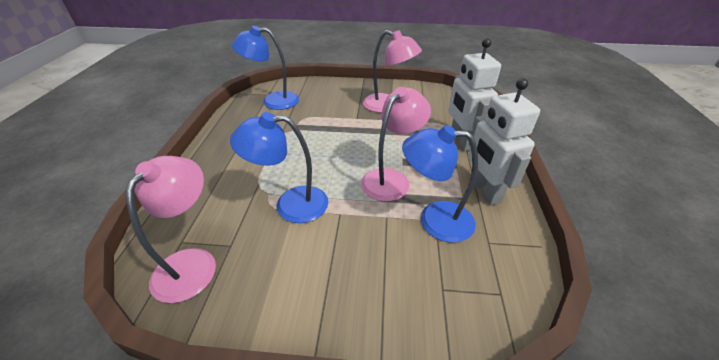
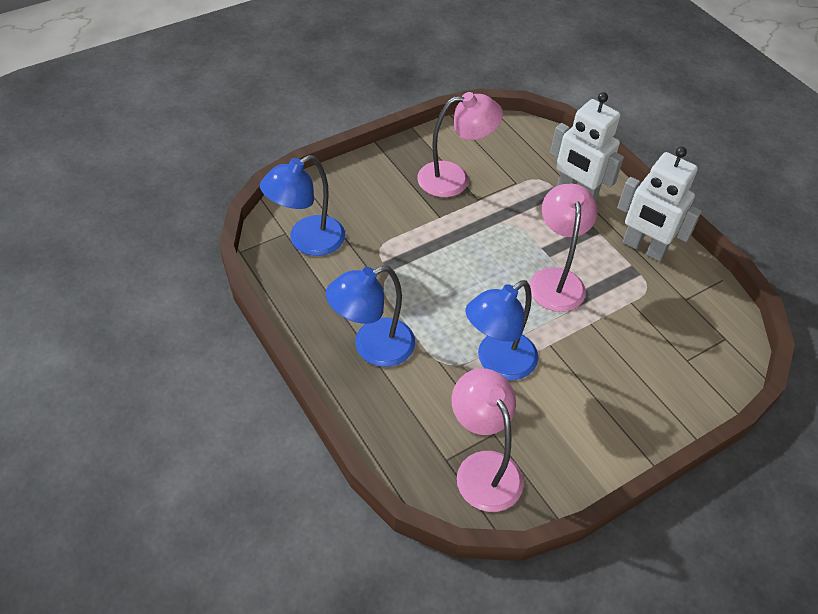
camera: 40 degrees left, 10 degrees up
blue lamp [402,125,478,243] -> blue lamp moved to [326,265,415,367]

